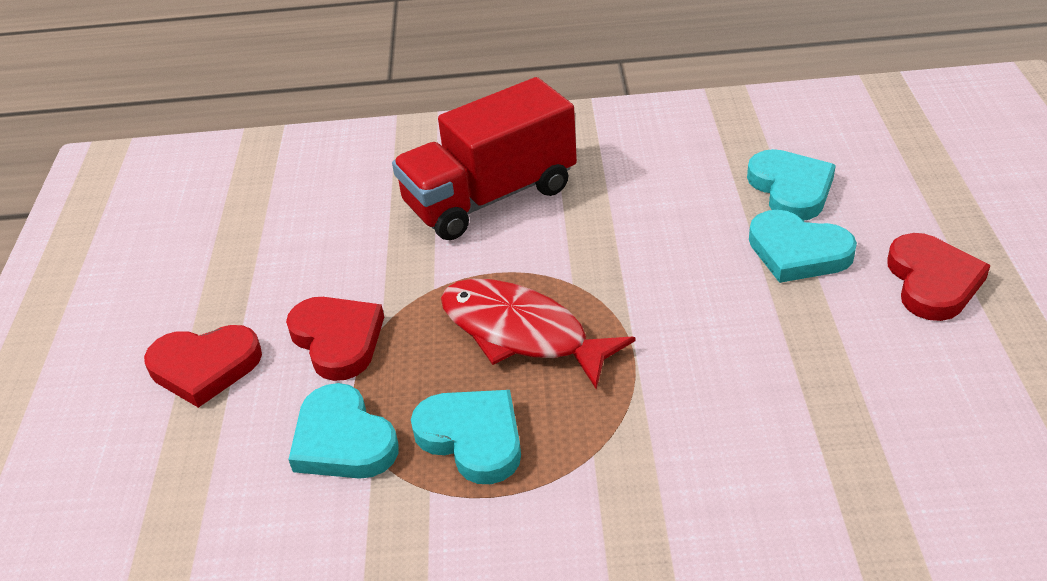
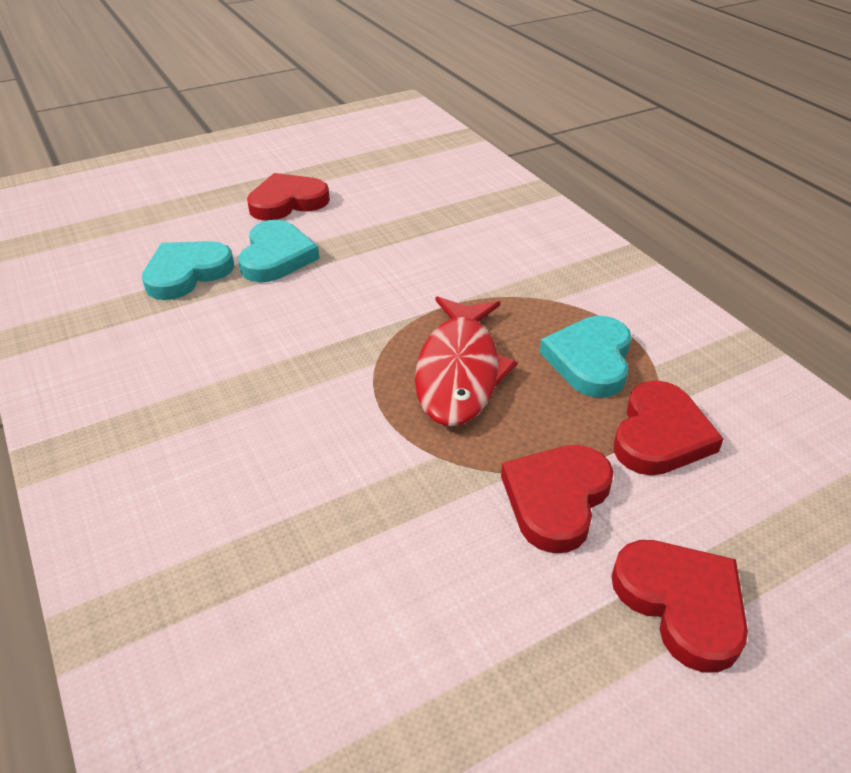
camera: 120 degrees left, 0 degrees up
turquoise heart [288,383,399,479] -> red heart [614,381,724,476]
red truck [392,77,577,240] -> none

